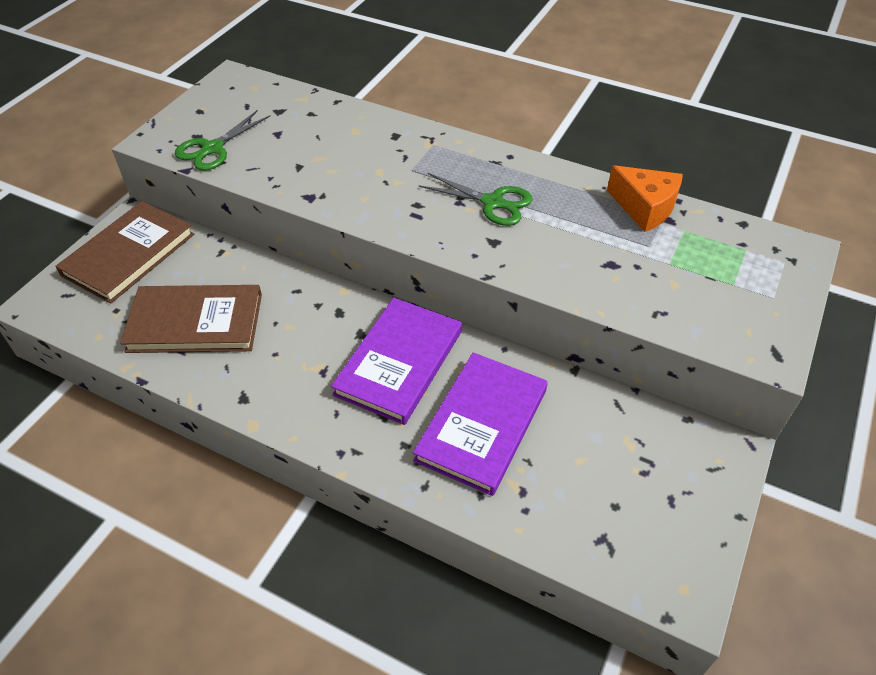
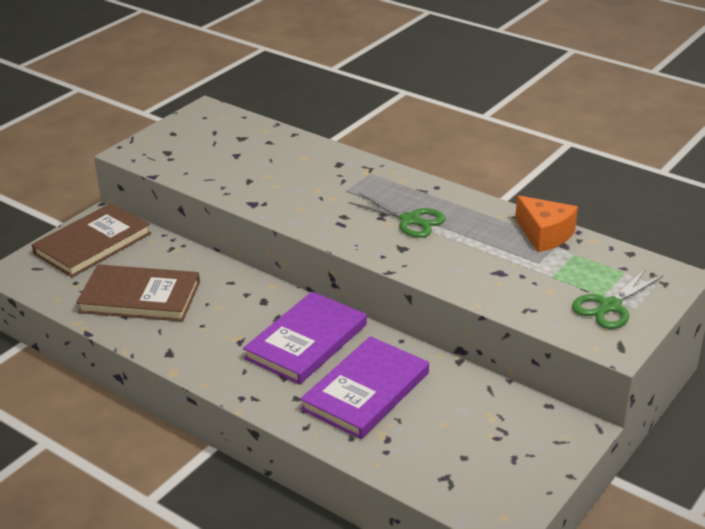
camera: 10 degrees right, 15 degrees down
green scissors [175,110,271,171] -> green scissors moved to [572,269,663,329]

